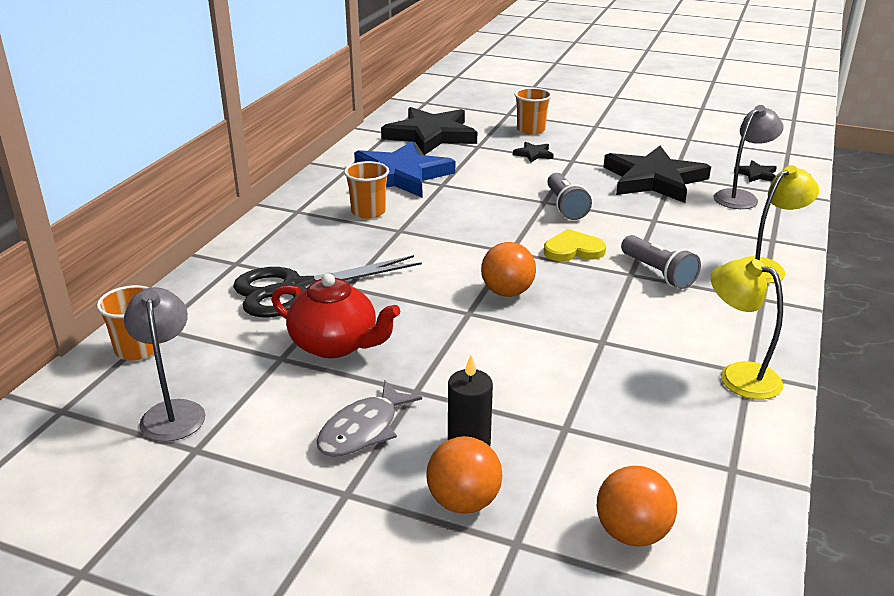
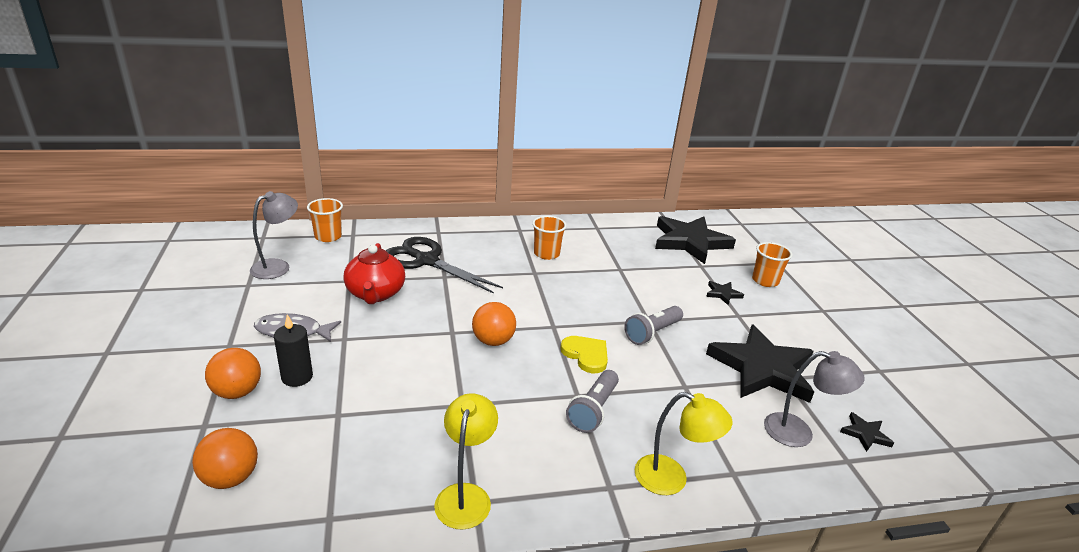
camera: 55 degrees right, 0 degrees up
blue star [354,141,455,197] -> none

